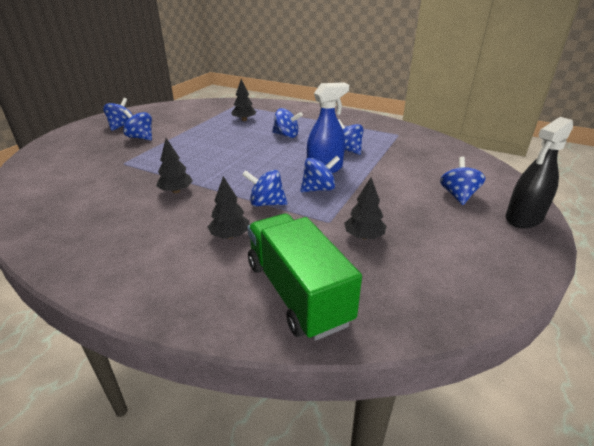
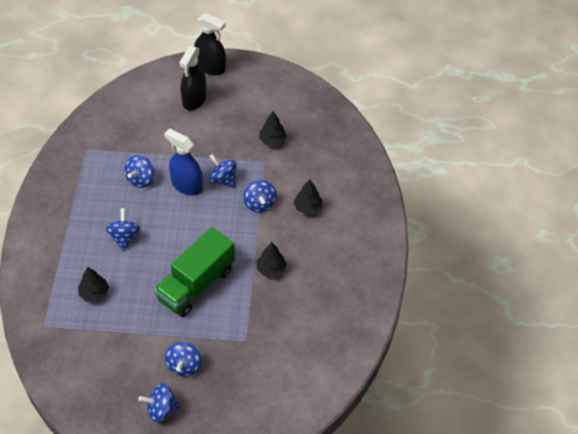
camera: 115 degrees left, 20 degrees up
green truck [247,214,362,341] -> green truck moved to [154,227,235,317]
blue spinning top [440,157,485,205] -> black spray bottle [179,46,207,110]

